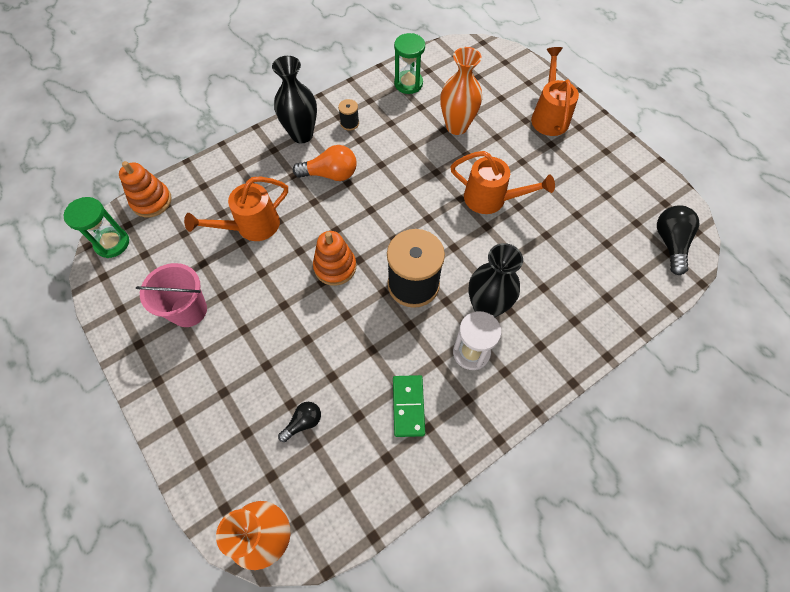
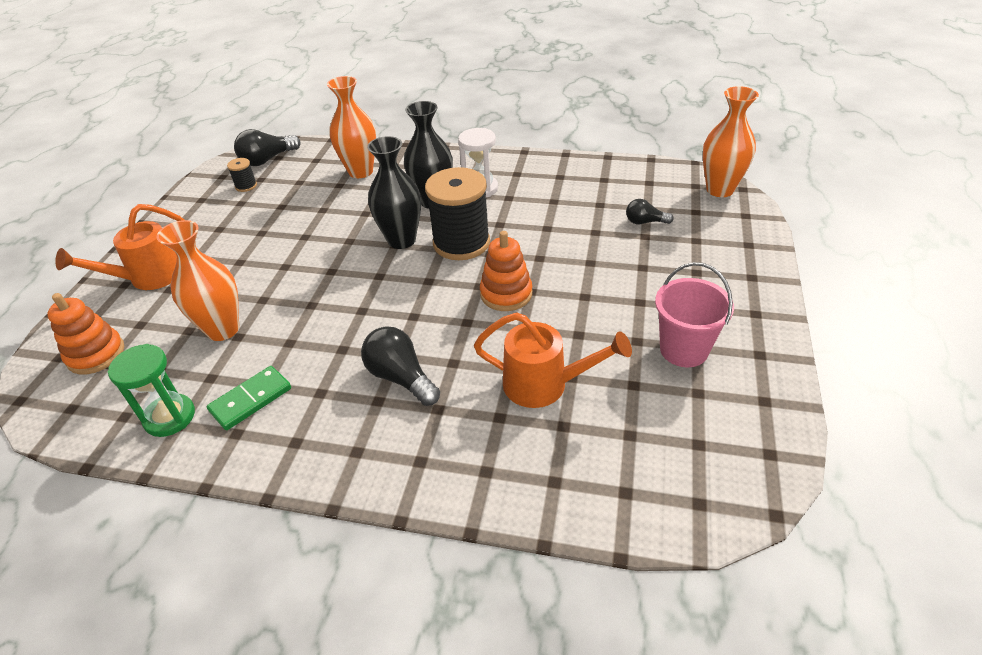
camera: 130 degrees left, 20 degrees down
green hourglass [64,197,129,258] -> none
orange stacking toy [119,161,172,217] -> orange stacking toy moved to [47,293,124,374]
black vase [272,56,317,143] -> black vase moved to [367,136,421,249]
orange light bulb [293,145,357,181] -> black light bulb [361,326,440,406]
black spool [338,99,359,131] -> black spool moved to [227,158,257,192]
green domino [393,375,425,437] -> green domino moved to [207,366,291,430]
orange watering can [450,151,555,214] -> none
none -> orange vase [327,76,376,178]

